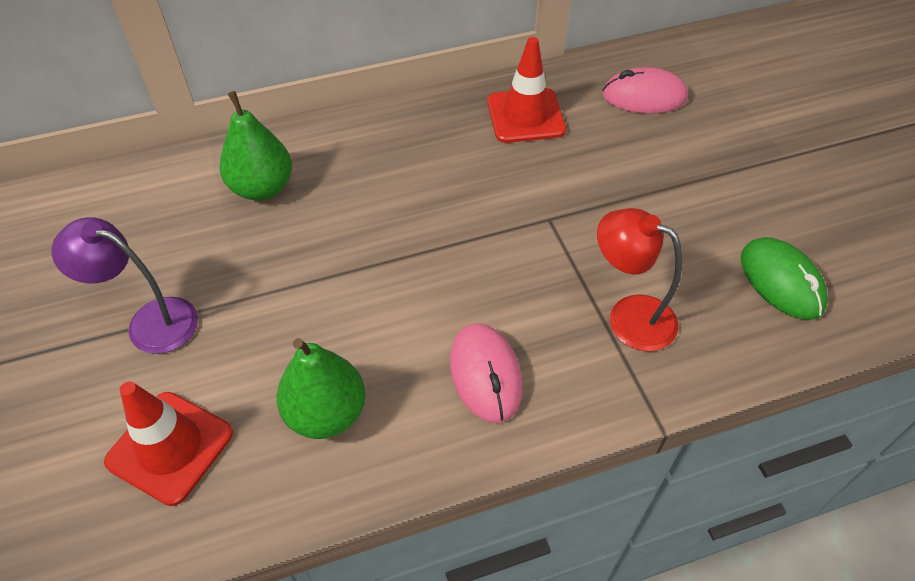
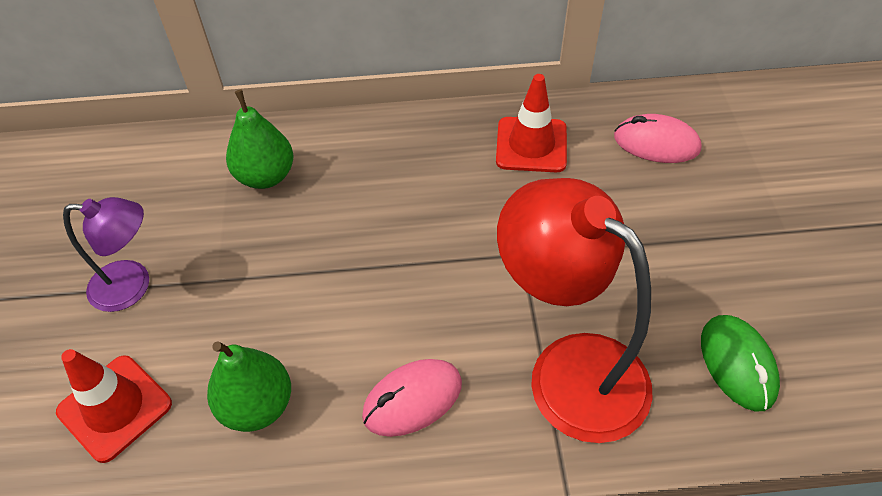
camera: 15 degrees right, 0 degrees up
purple lamp [51,217,198,354] -> purple lamp turned 150 degrees clockwise [63,197,149,312]
pink mouse [450,323,523,423] -> pink mouse turned 60 degrees clockwise [362,359,462,437]
red lamp [597,208,682,351] -> red lamp [497,178,653,443], size x1.75

